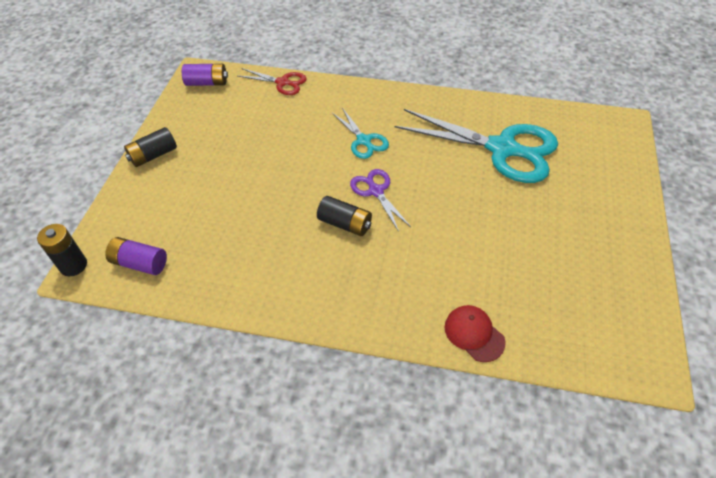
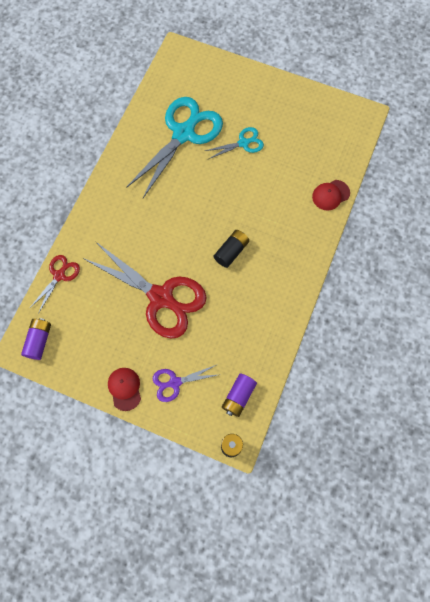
camera: 80 degrees left, 20 degrees up
black battery [124,127,177,167] -> red cap [108,368,141,411]
turquoise scissors [332,108,389,159] -> turquoise scissors moved to [205,127,264,159]
purple scissors [350,169,411,232] -> purple scissors moved to [153,365,217,402]
none -> red scissors [83,242,207,339]

